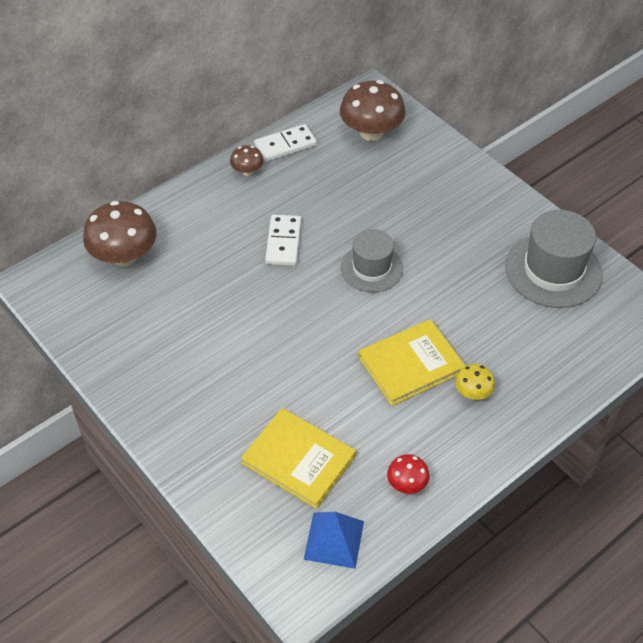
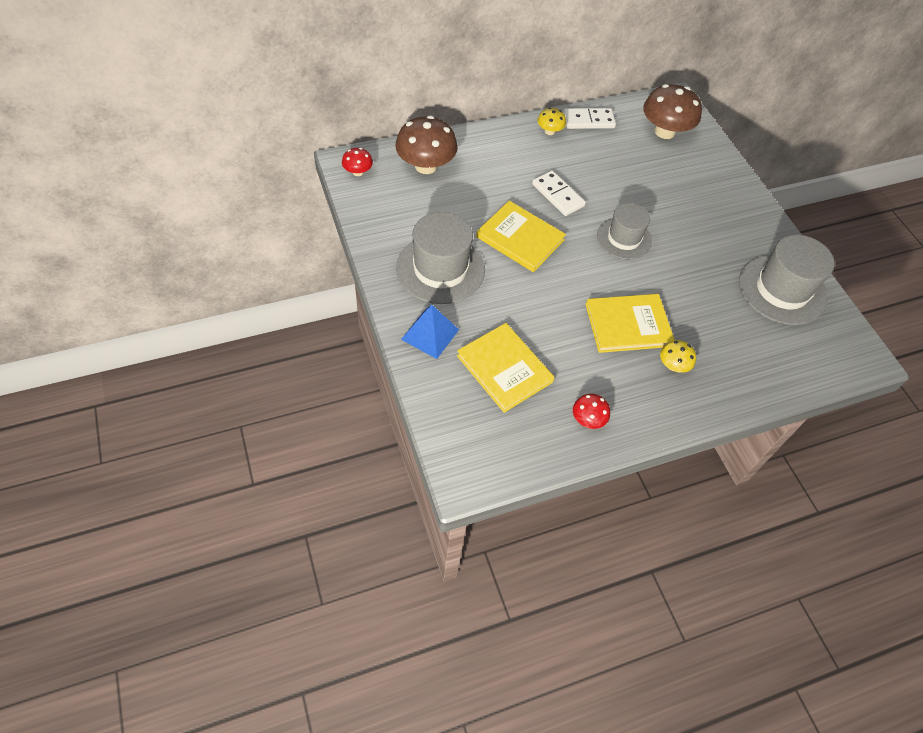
camera: 15 degrees right, 5 degrees up
brown mushroom [230,145,264,176] -> yellow mushroom [537,108,566,135]
white domino [265,215,301,266] -> white domino turned 60 degrees counterclockwise [532,170,586,216]
blue pyramid [303,512,364,569] -> blue pyramid moved to [401,304,459,359]
none -> red mushroom [342,148,373,176]
none -> grey hat [396,212,485,304]
none -> yellow book [476,201,566,272]

